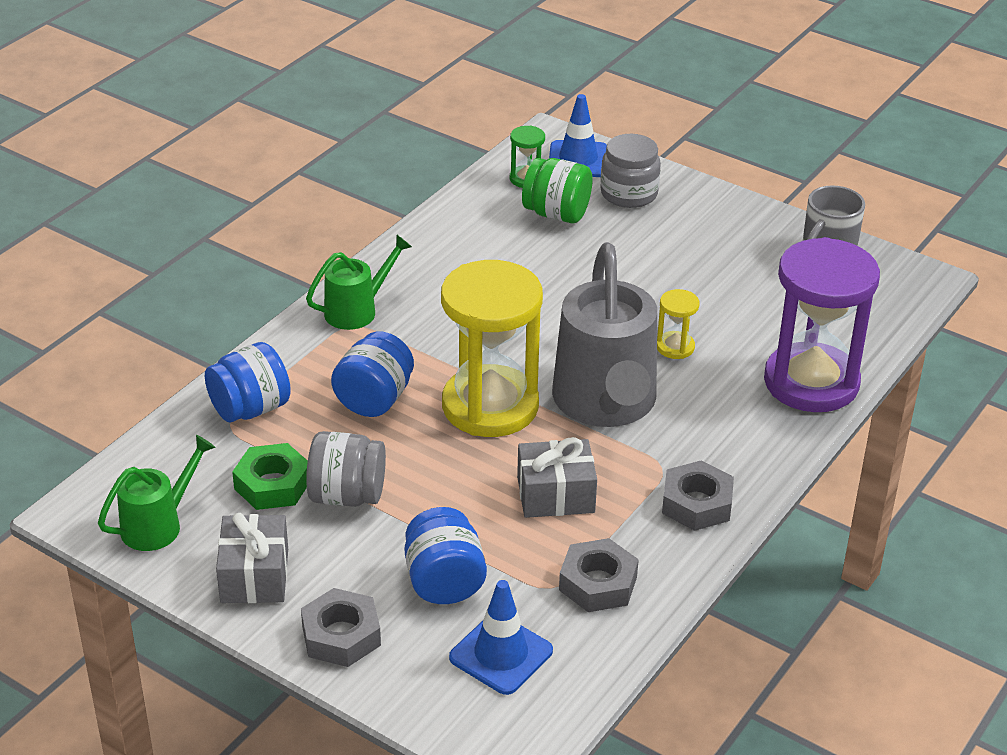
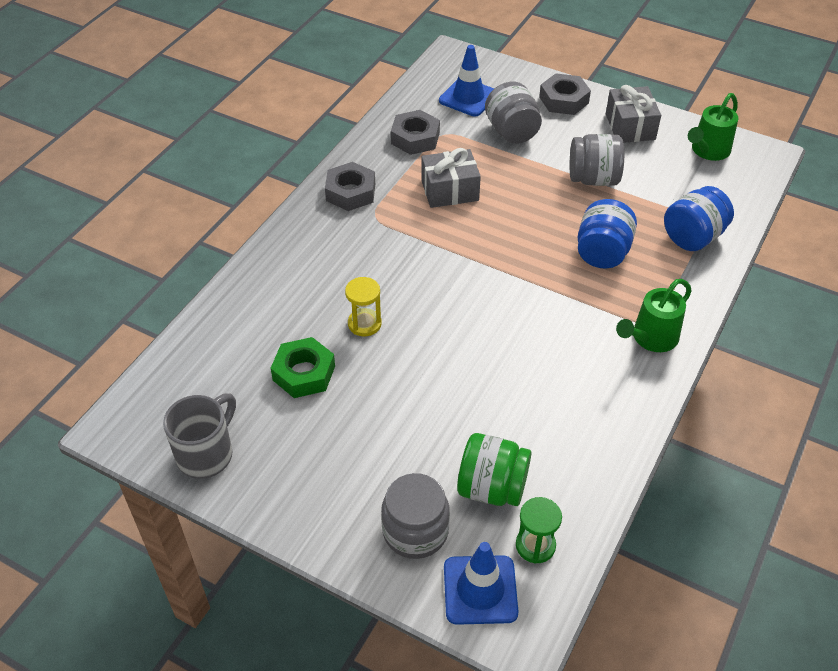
camera: 175 degrees right, 10 degrees up
green nut [232,443,308,510] -> green nut moved to [271,337,335,398]
blue jar [405,507,487,604] -> grey jar [485,82,542,144]
yellow hourglass [441,260,543,437] -> none
grey watering can [552,242,657,427] -> none
purple hourglass [764,237,880,412] -> none

